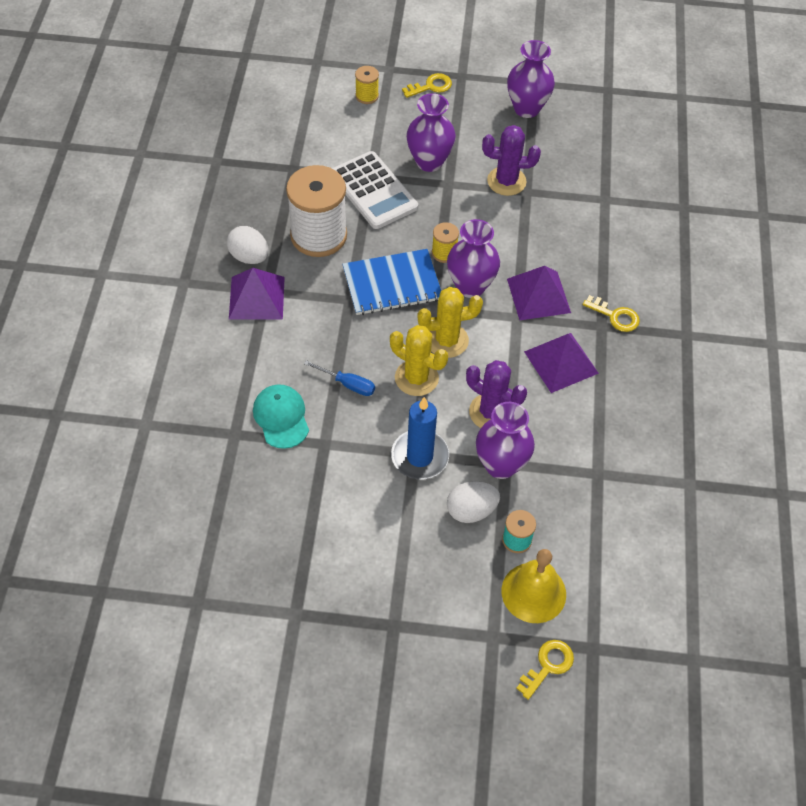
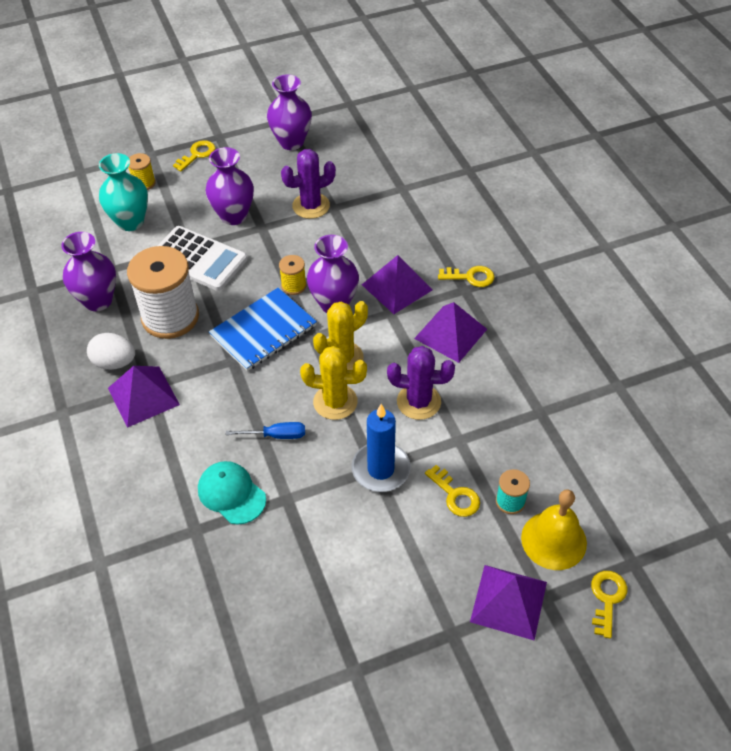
camera: 25 degrees left, 5 degrees down
white egg [447,481,500,523] -> yellow key [425,465,480,517]
purple vase [476,402,535,479] -> purple vase moved to [61,232,116,311]
none -> turquoise vase [99,153,148,231]
none -> purple pyramid [470,565,547,640]

